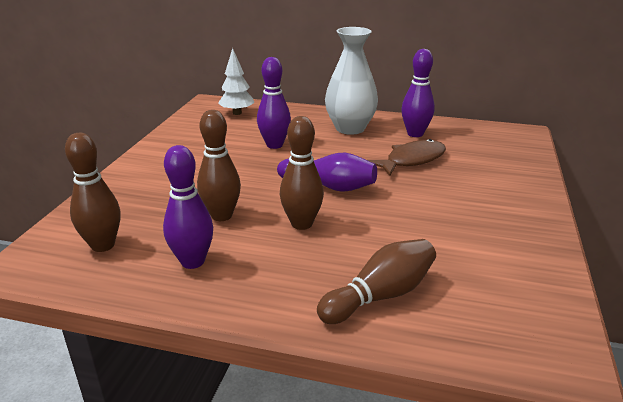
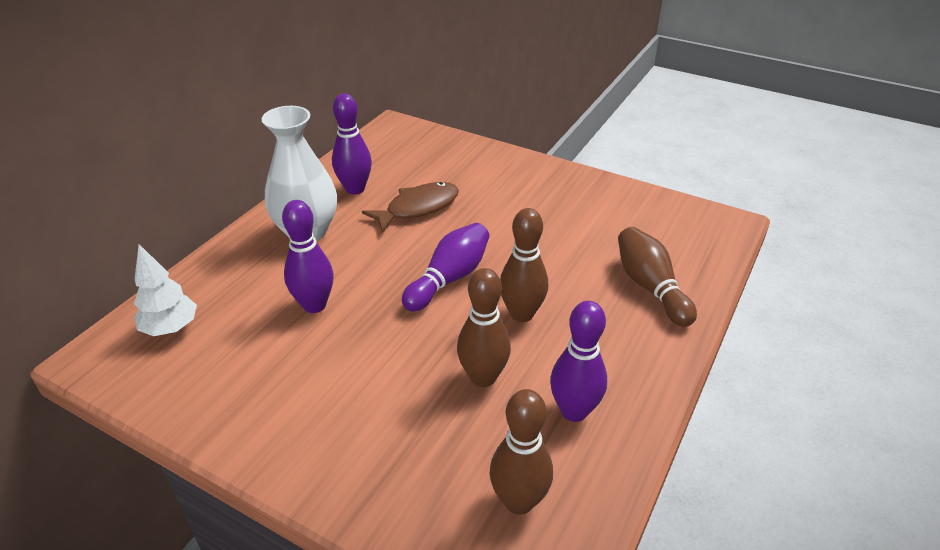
camera: 75 degrees left, 10 degrees up
brown fish [367,139,446,176] -> brown fish turned 75 degrees clockwise [362,182,459,233]

